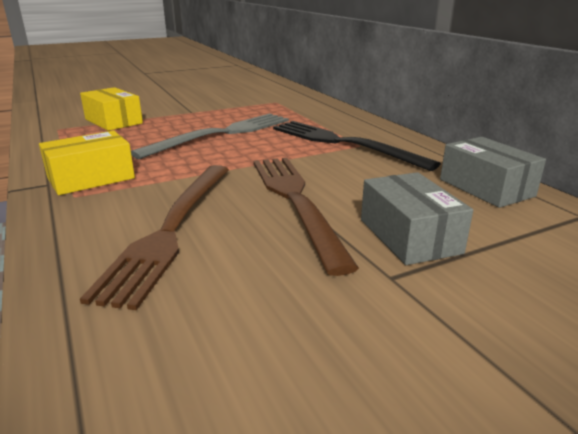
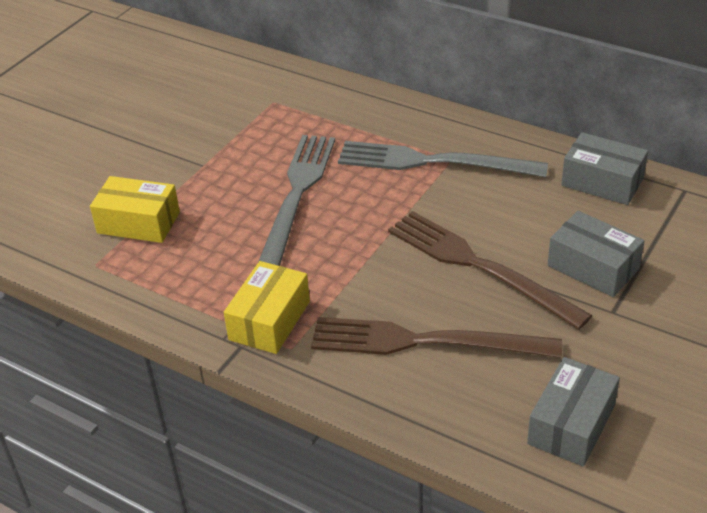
camera: 30 degrees left, 15 degrees up
brown fork [80,165,229,310] -> brown fork turned 120 degrees clockwise [311,317,562,358]
black fork [273,121,441,171] -> grey fork [338,141,548,177]
none -> grey box [527,357,620,466]

